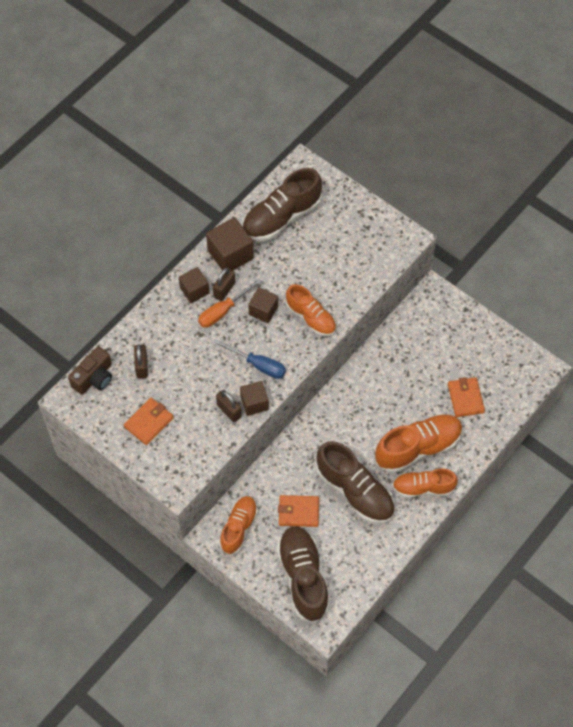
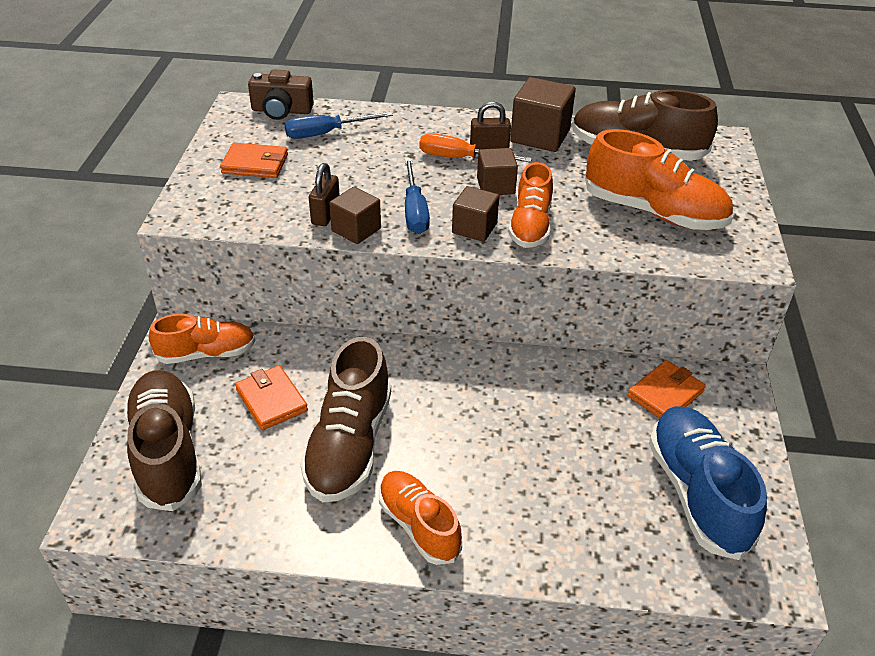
camera: 55 degrees right, 20 degrees down
brown padlock [134,344,148,379] -> blue screwdriver [285,112,393,139]
brown cube [179,267,210,303] -> brown cube moved to [452,186,499,242]
brown shoe [277,526,330,623] -> brown shoe turned 60 degrees counterclockwise [124,370,202,511]
orange shoe [375,414,463,474] -> orange shoe moved to [585,129,733,230]
orange wallet [448,377,485,417] -> orange wallet moved to [628,360,706,418]
none -> blue shoe [649,406,767,560]

